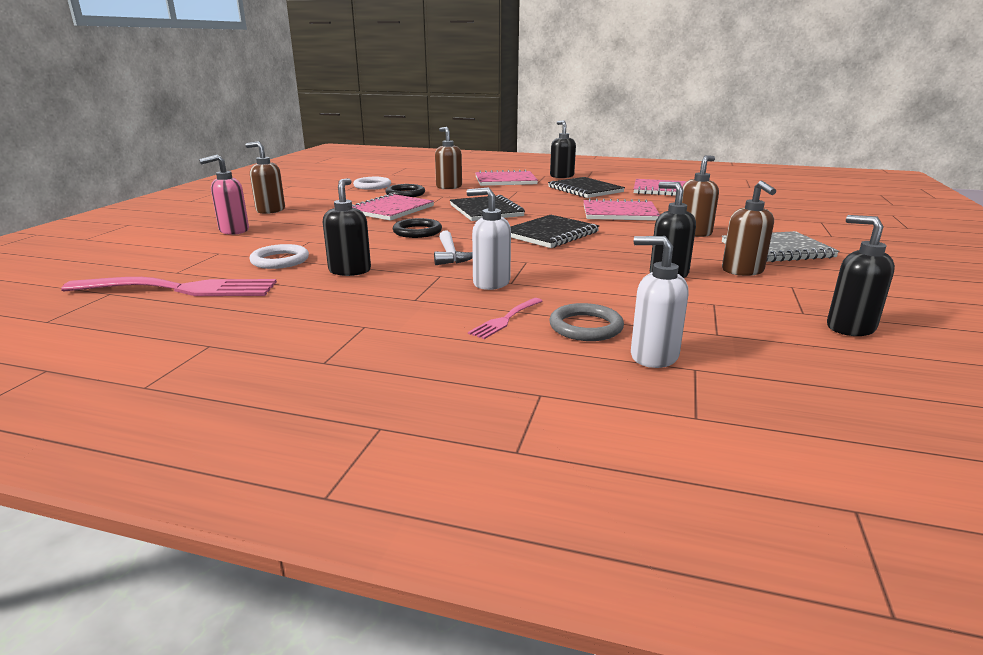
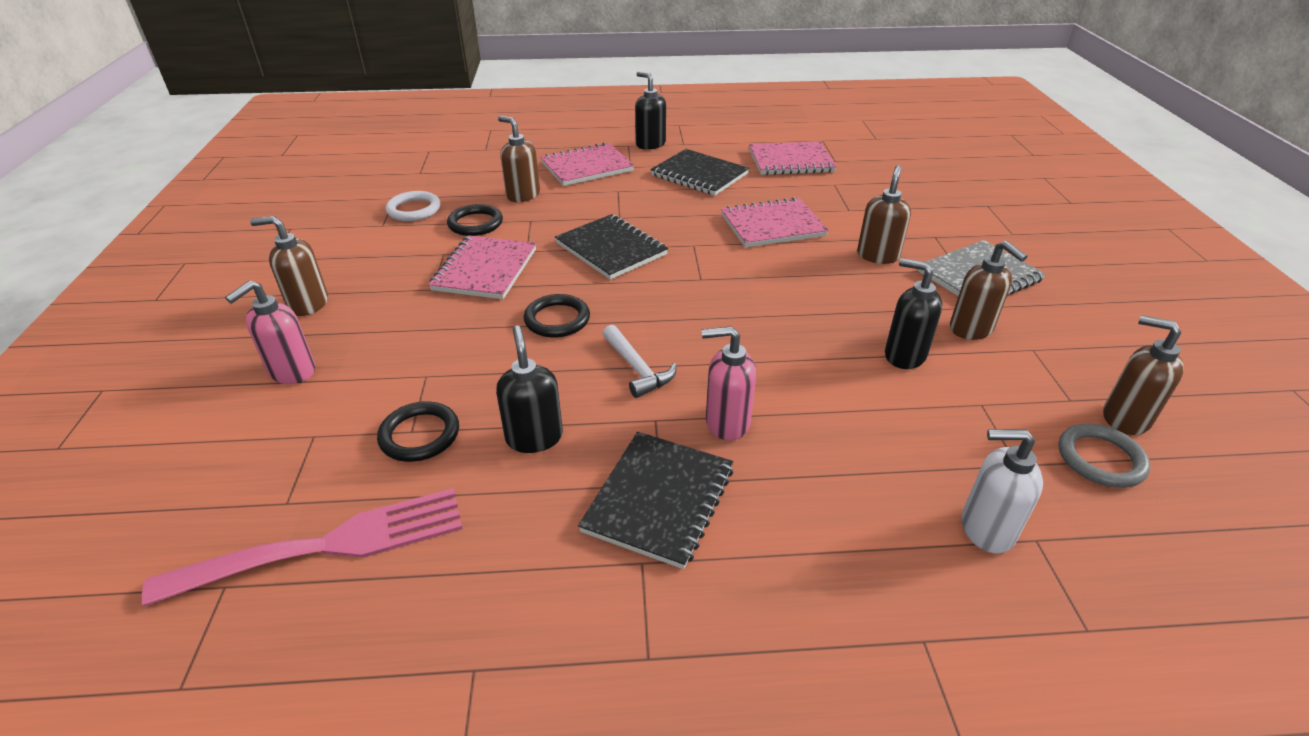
camera: 20 degrees left, 15 degrees up
white ring [250,244,309,269] -> black ring [377,401,459,462]
white soap dispenser [467,188,511,290] -> pink soap dispenser [702,326,756,440]
pink fork [468,298,543,339] -> none
black notebook [511,215,599,248] -> black notebook moved to [578,432,733,569]
grey ring [550,303,624,341] -> grey ring moved to [1058,424,1150,488]
black soap dispenser [827,215,895,336] -> brown soap dispenser [1103,315,1184,435]

